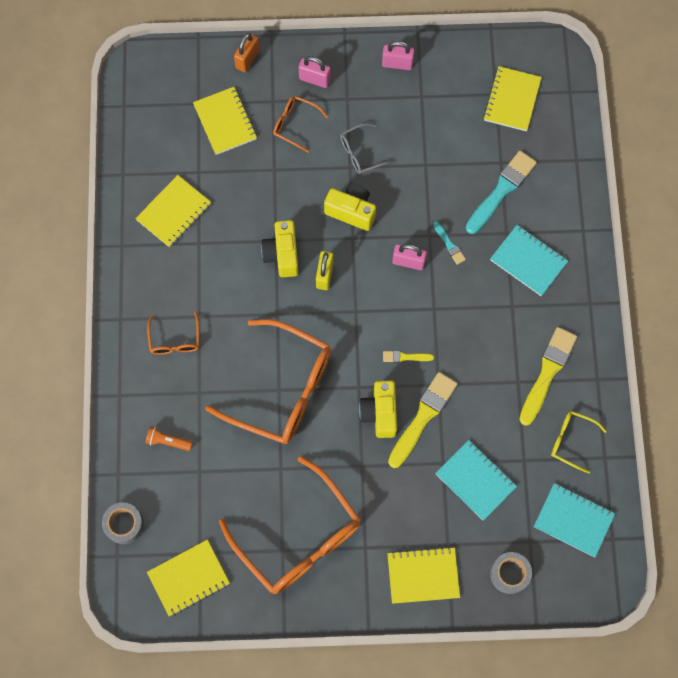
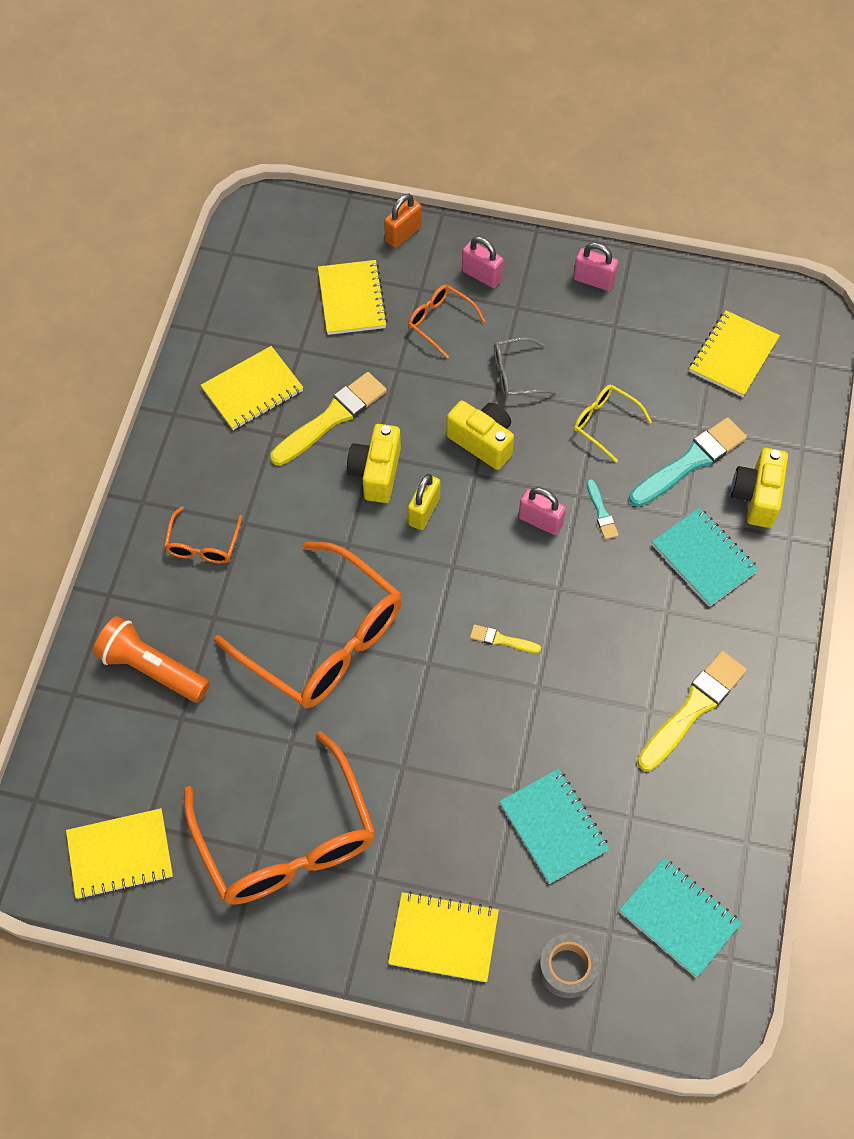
camera: 15 degrees right, 10 degrees down
grey tape [102,502,144,544] -> none
orange flashlight [146,426,193,451] -> orange flashlight [93,616,210,703], size x1.85
yellow camera [359,380,397,438] -> yellow camera moved to [731,448,788,528]
yellow brush [388,372,458,468] -> yellow brush moved to [270,372,387,466]
yellow glasses [551,411,607,473] -> yellow glasses moved to [574,385,652,462]

